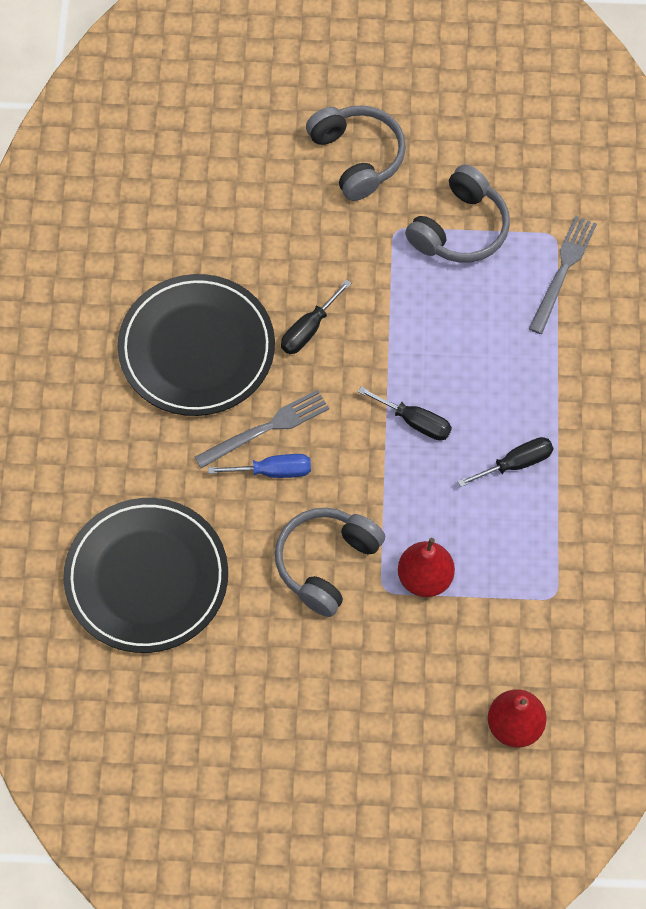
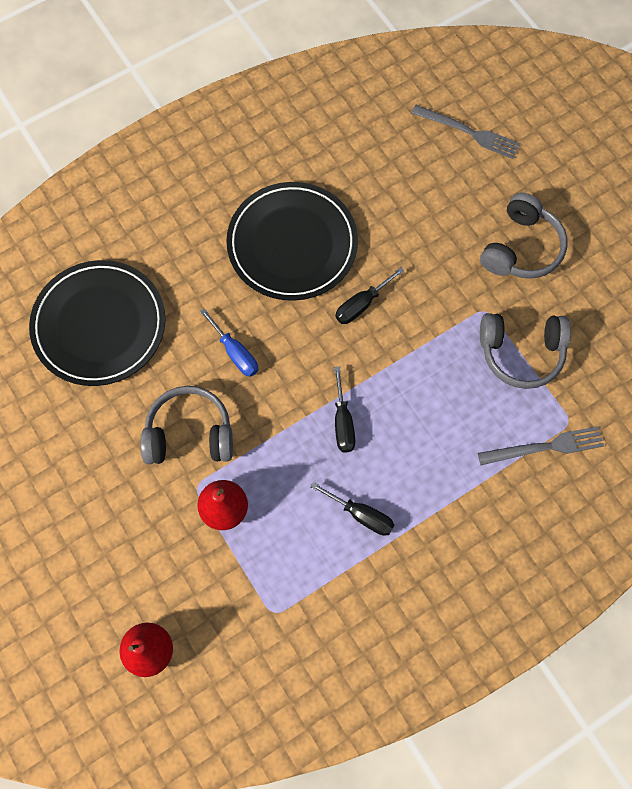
camera: 55 degrees right, 5 degrees up
grey fork [194,390,329,468] -> grey fork moved to [412,105,521,159]
black screwdriver [281,279,351,354] -> black screwdriver turned 45 degrees counterclockwise [335,267,404,324]

